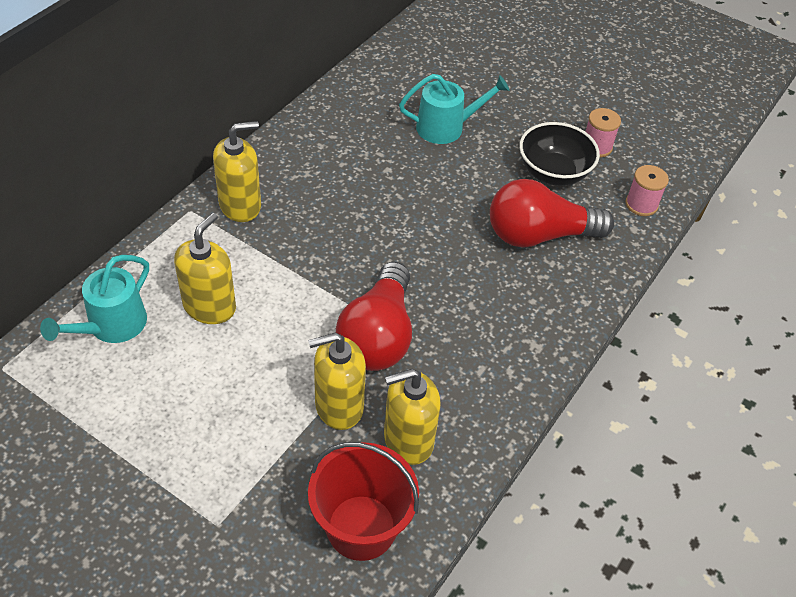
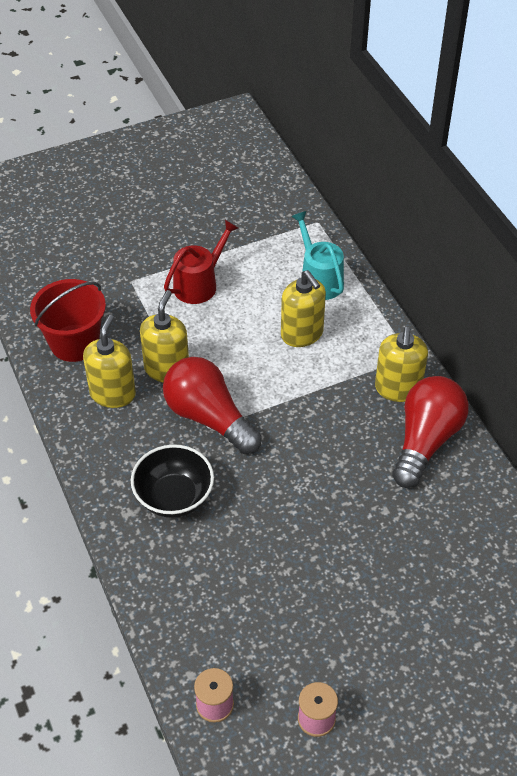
camera: 125 degrees right, 0 degrees up
turquoise watering can [399,74,509,144] -> none
red light bulb [490,179,614,248] -> red light bulb moved to [392,376,469,488]
black bowl [519,122,600,186] -> black bowl moved to [131,444,214,518]
none -> red watering can [164,220,238,304]

